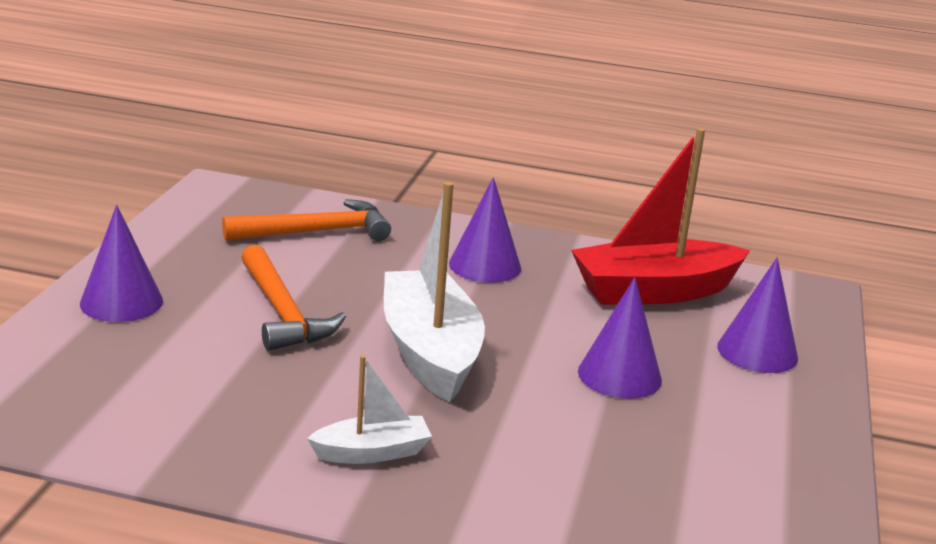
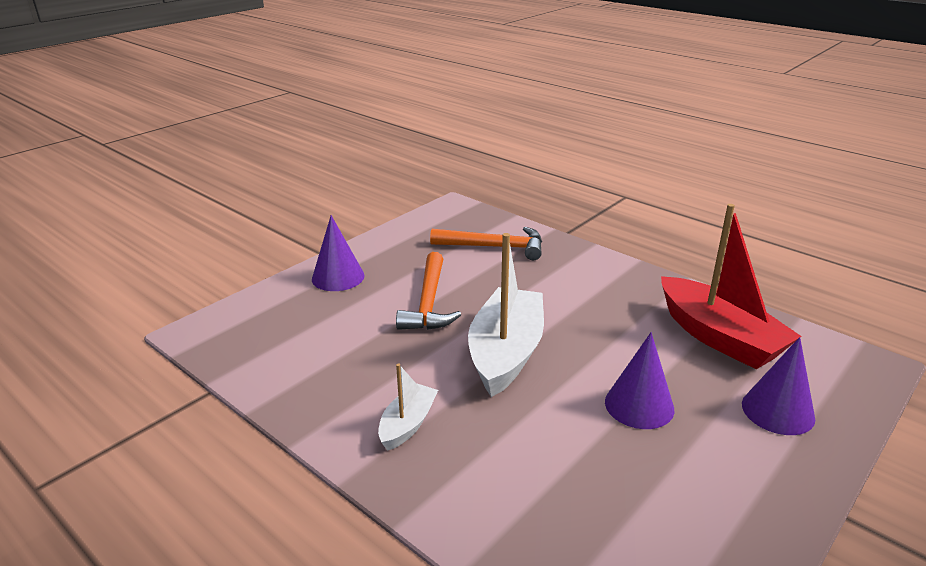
camera: 30 degrees right, 5 degrees up
white boat [307,355,432,464] -> white boat turned 75 degrees counterclockwise [378,363,438,451]
purple cone [449,177,521,283] -> none
red boat [571,128,750,305] -> red boat turned 135 degrees counterclockwise [661,204,802,369]

